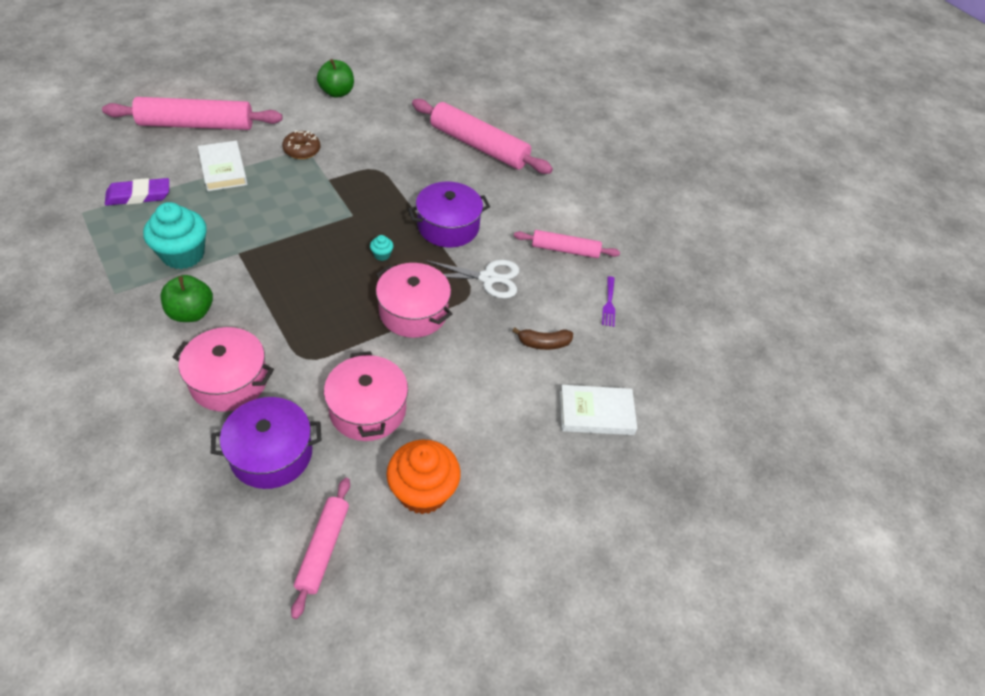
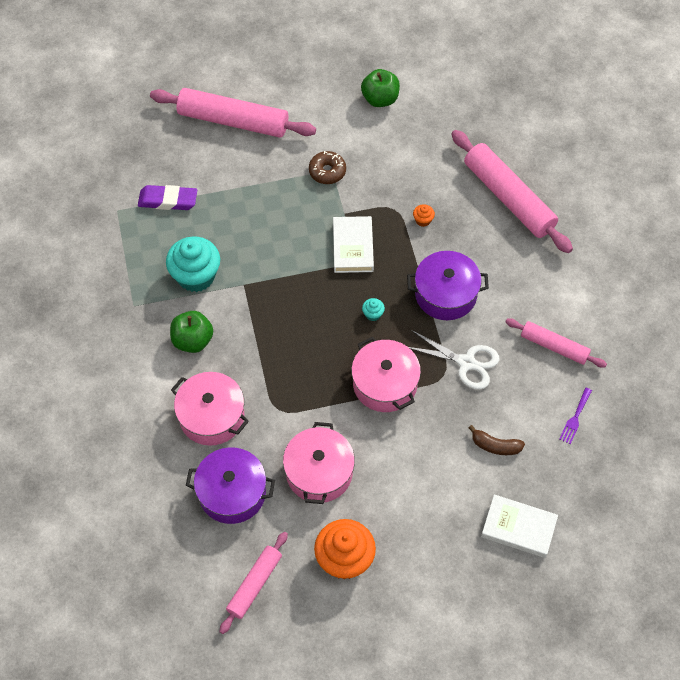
camera: 25 degrees right, 10 degrees up
white book [198,141,248,191] -> white book moved to [333,216,374,273]
none -> orange cupcake [413,204,435,227]

